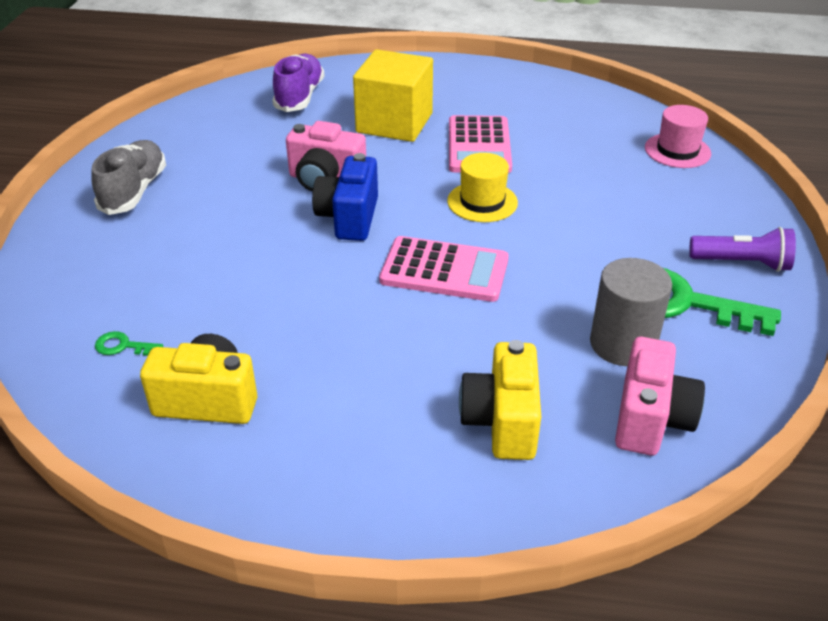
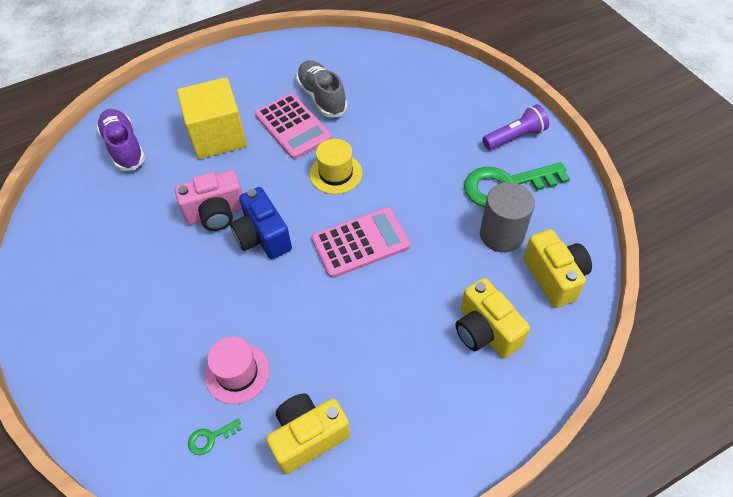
camera: 35 degrees left, 15 degrees up
grey shoe [91,140,166,215] -> grey shoe moved to [296,60,348,117]
pink camera [615,337,705,456] -> yellow camera [524,229,592,308]
pink hat [645,105,711,168] -> pink hat moved to [205,337,270,404]

